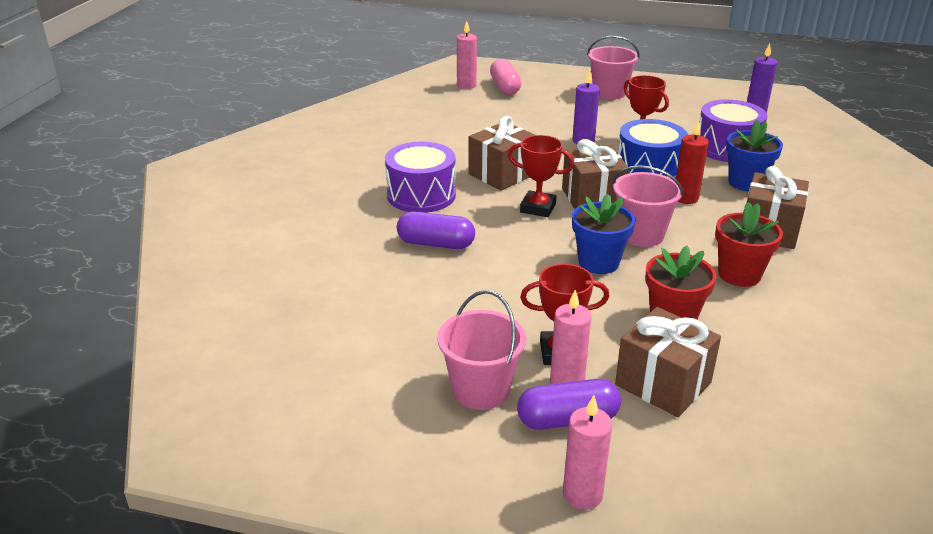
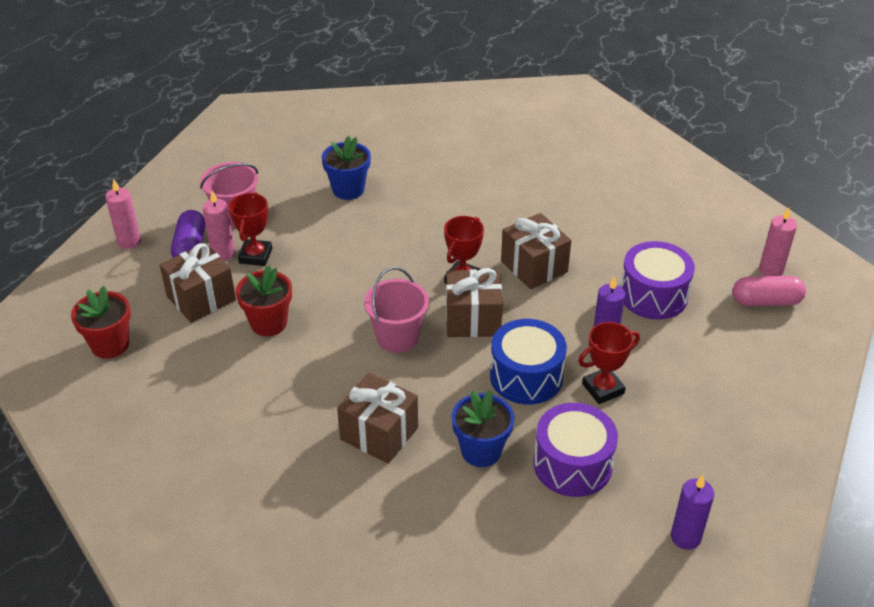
camera: 100 degrees right, 10 degrees up
purple drum [385,141,456,213] -> purple drum moved to [620,241,695,319]
purple capsule [397,211,475,249] -> none
blue flower pot [572,194,635,274] -> blue flower pot moved to [322,136,371,200]
pink bucket [587,36,640,99] -> none
red candle [676,120,709,204] -> none
red flower pot [715,202,783,287] -> red flower pot moved to [71,286,131,359]

